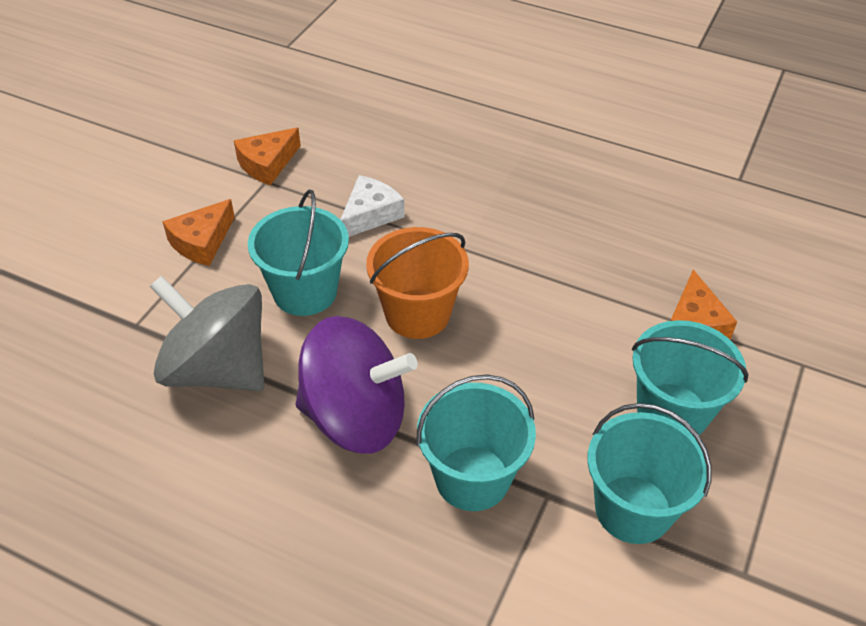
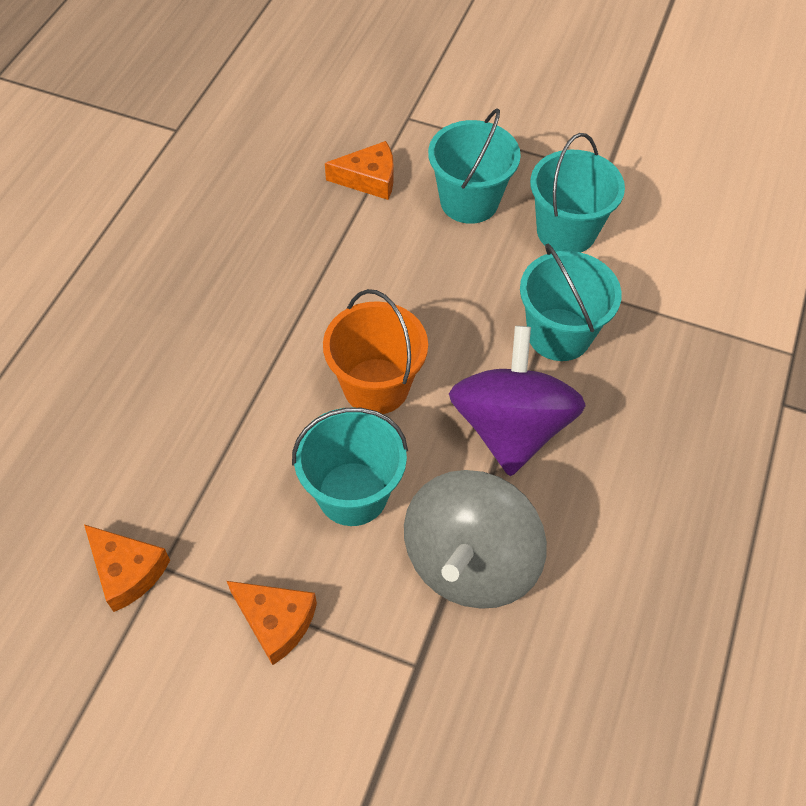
camera: 95 degrees left, 10 degrees up
white cheese [340,175,404,237] -> none

